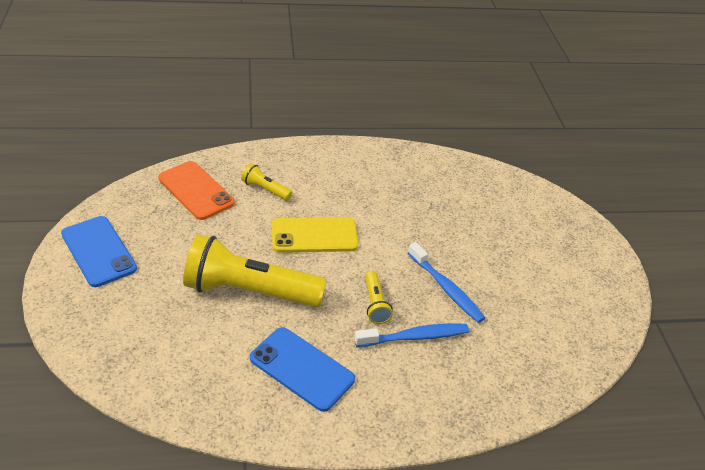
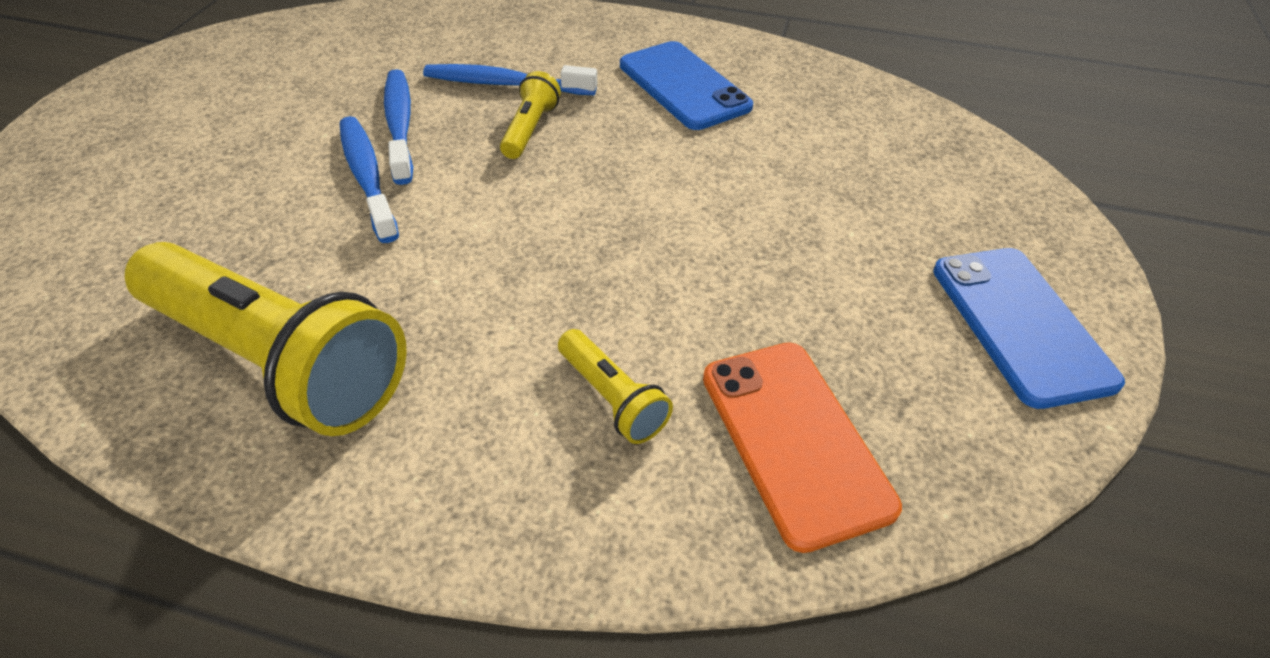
camera: 155 degrees left, 5 degrees up
yellow flashlight [183,234,327,307] -> yellow flashlight moved to [125,242,407,436]
yellow phone [272,217,359,253] -> none
none -> blue toothbrush [340,116,399,243]

